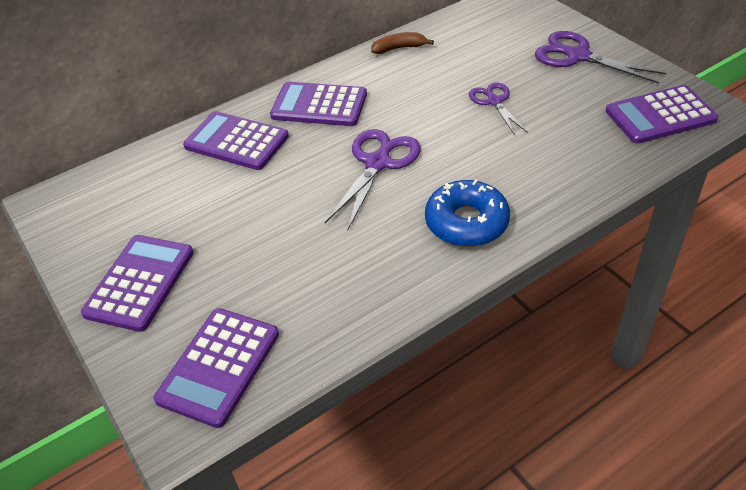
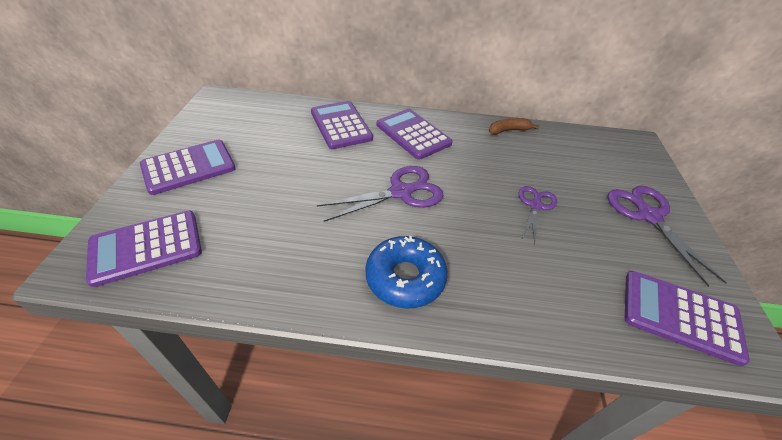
camera: 35 degrees right, 0 degrees up
brown banana [371,32,434,54] -> brown banana turned 45 degrees counterclockwise [489,118,539,135]

